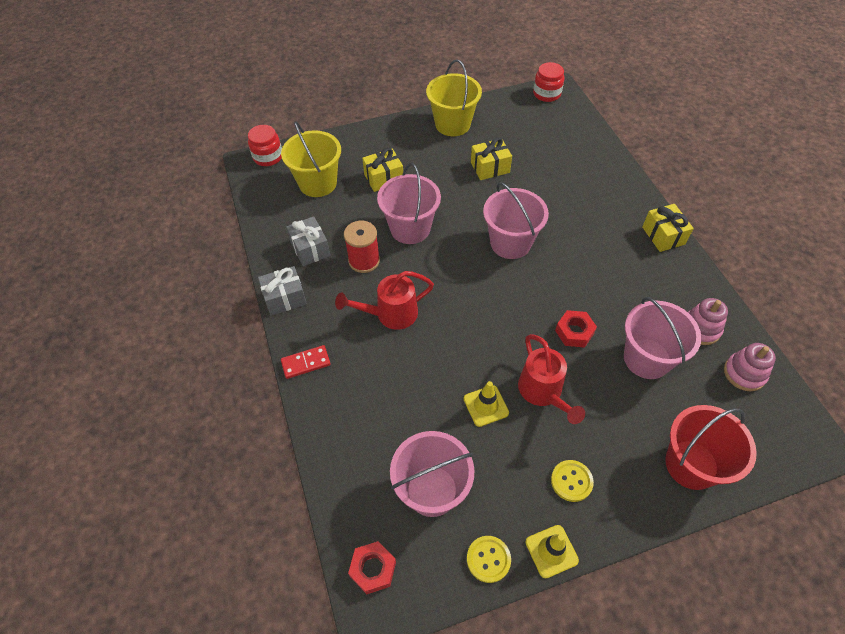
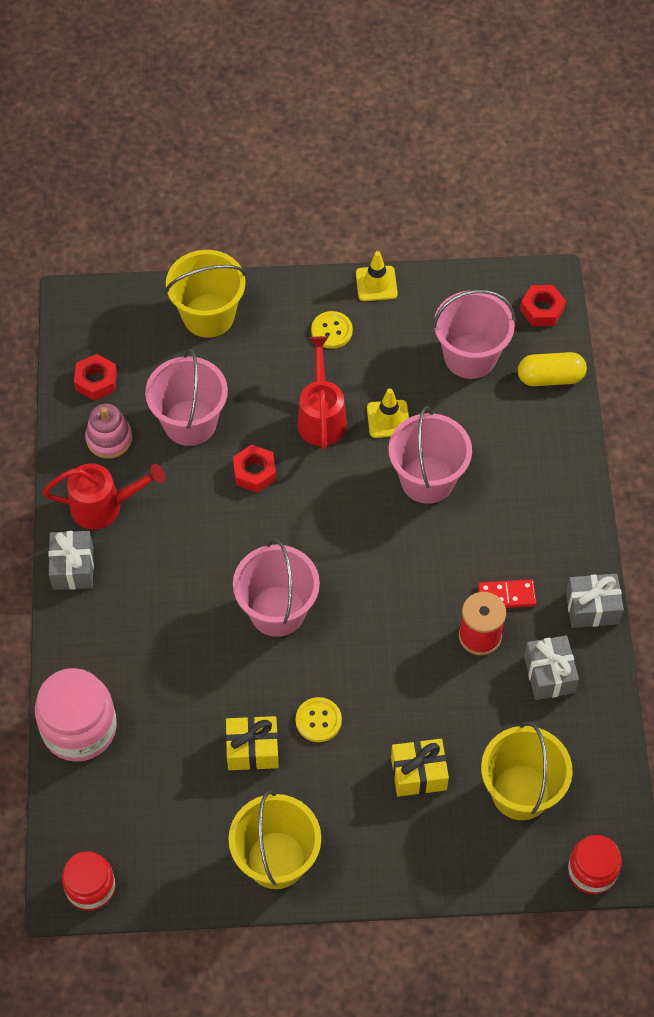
camera: 165 degrees left, 5 degrees up
red domino [281,345,331,379] -> red domino moved to [478,579,536,608]
red watering can [335,271,434,330] -> red watering can moved to [42,463,165,529]
pink bucket [377,163,441,244] -> pink bucket moved to [389,406,472,504]
yellow button [467,536,511,583] -> yellow button moved to [296,697,342,742]
yellow gift [642,204,694,252] -> grey gift [48,531,94,590]
red bucket [665,405,757,490] -> yellow bucket [165,250,246,338]
pink stacking toy [724,343,776,391] -> red nut [74,354,117,401]
none -> pink jar [35,668,117,762]
none -> yellow capsule [518,352,587,386]

